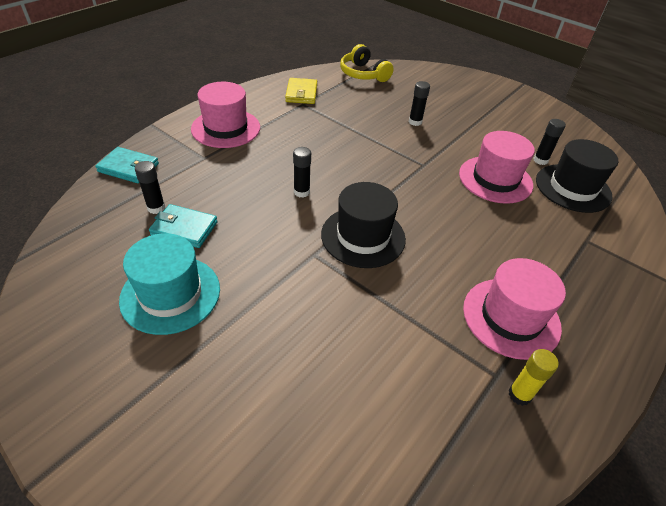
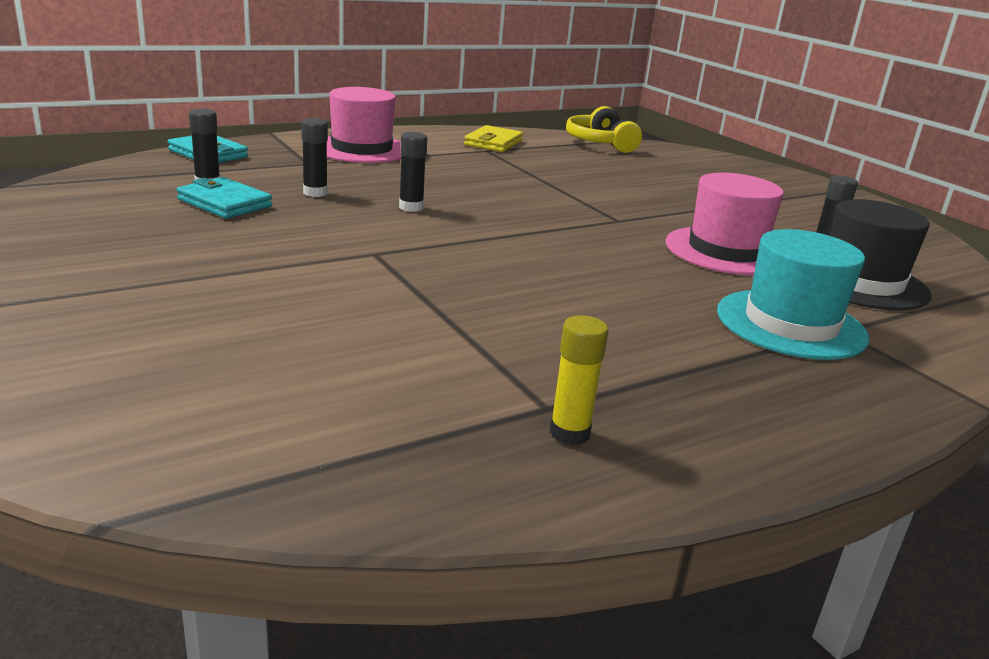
camera: 20 degrees right, 20 degrees down
turquoise hat [119,233,220,335] -> turquoise hat moved to [717,229,869,360]
black hat [321,182,406,268] -> none
black glue stick [409,81,430,126] -> black glue stick moved to [301,118,328,197]
pink hat [463,258,566,360] -> none

